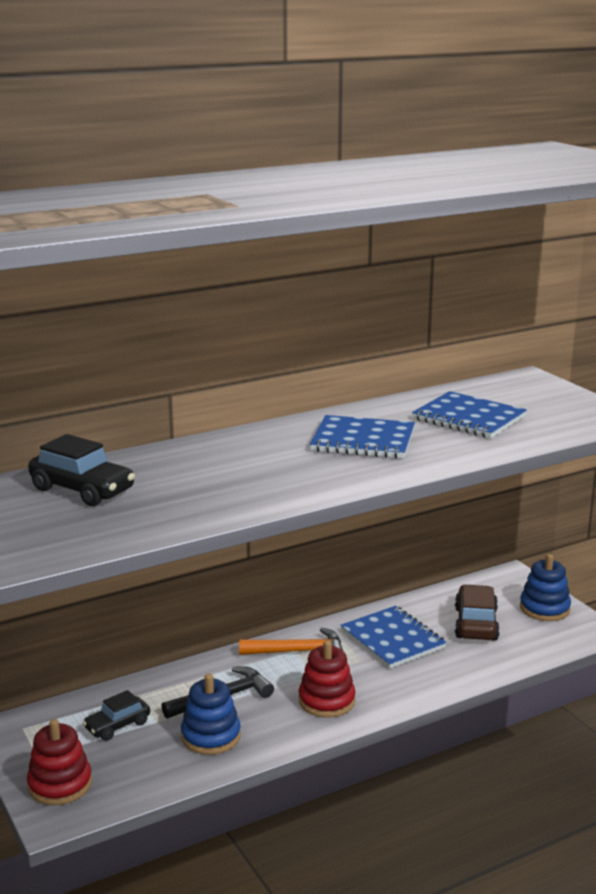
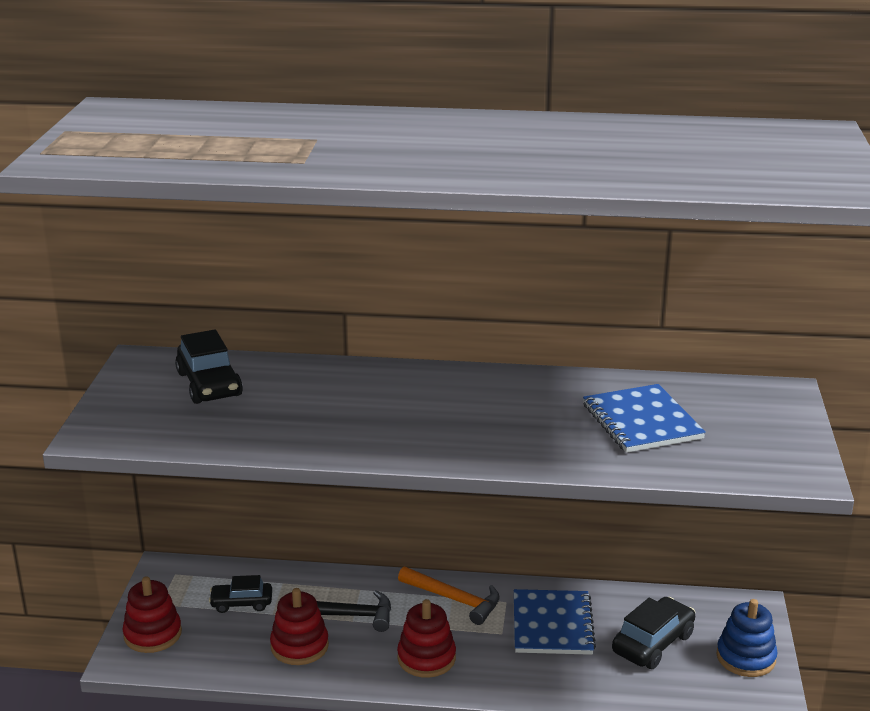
camera: 35 degrees right, 5 degrees up
blue stacking toy [181,674,241,755] -> red stacking toy [270,588,329,665]
blue notebook [310,415,415,459] -> none
brown car [455,585,500,640] -> black car [612,597,696,669]

